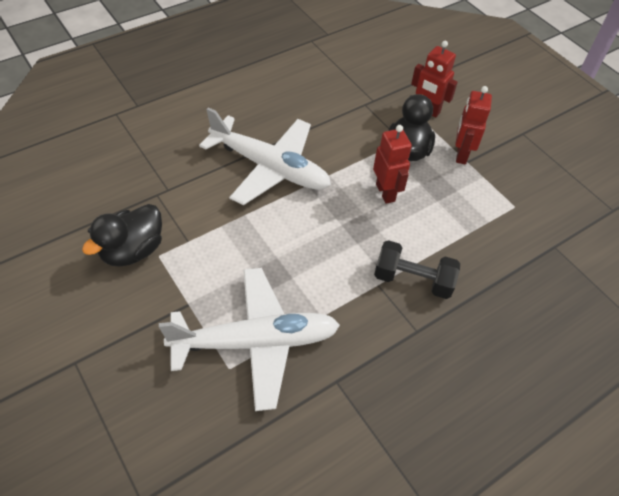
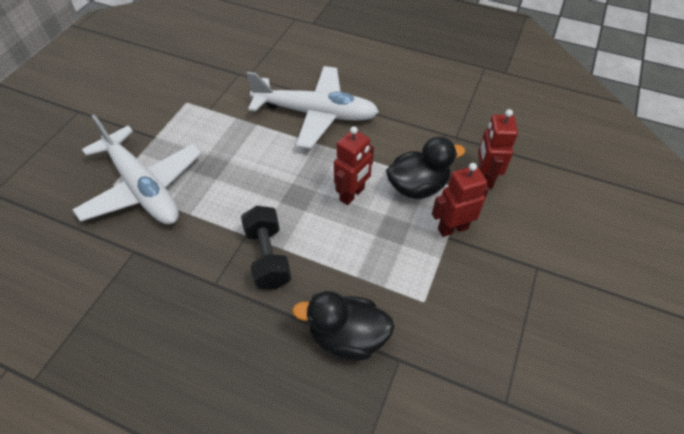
camera: 60 degrees right, 0 degrees up
black duck [82,204,162,267] -> black duck moved to [292,291,395,361]
white plane [199,107,331,205] -> white plane turned 75 degrees counterclockwise [247,66,379,149]

